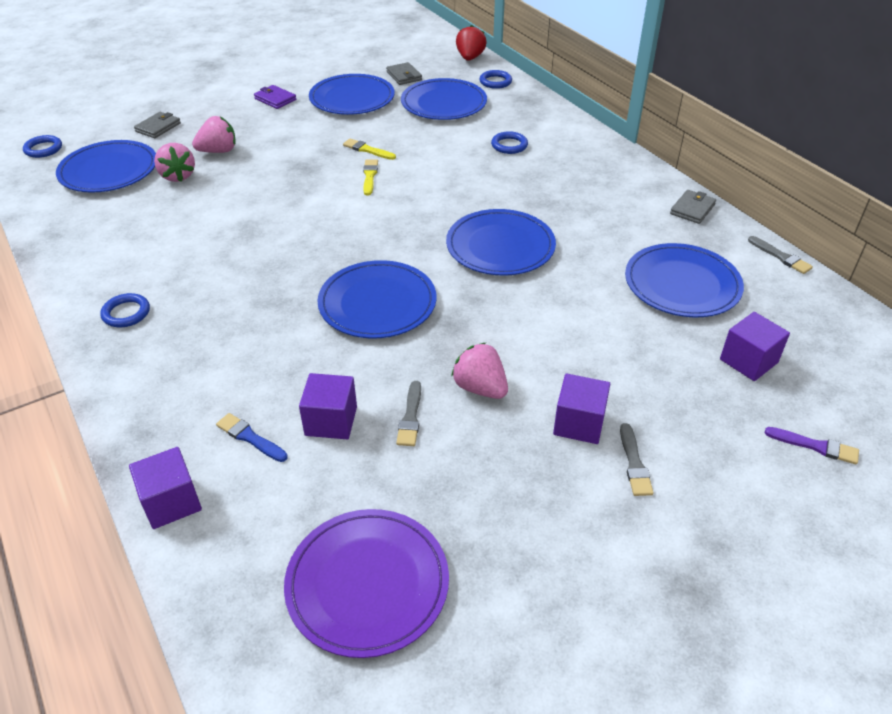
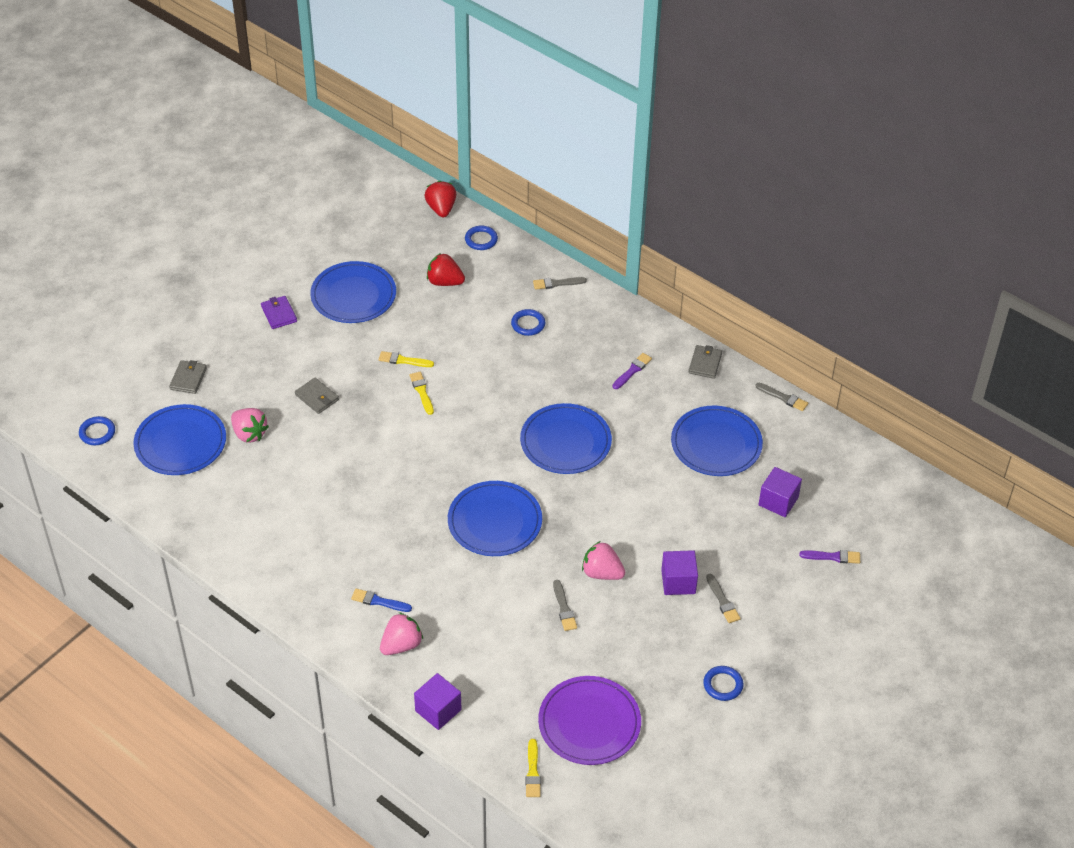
camera: 20 degrees left, 5 degrees up
blue ring [100,293,150,327] -> blue ring moved to [703,666,743,701]
pink strawberry [192,116,236,153] -> pink strawberry moved to [380,612,423,655]
blue brush [216,413,288,462] -> blue brush moved to [351,589,412,612]
purple wallet [254,85,296,109] -> purple wallet turned 45 degrees clockwise [261,296,297,329]
purple cube [299,373,357,439] -> none
grey wallet [386,62,422,85] -> grey wallet moved to [295,378,339,414]
blue plate [401,78,487,120] -> red strawberry [427,253,465,286]
none -> yellow brush [526,739,541,797]
none -> grey brush [533,277,587,290]
none -> purple brush [612,353,652,389]

